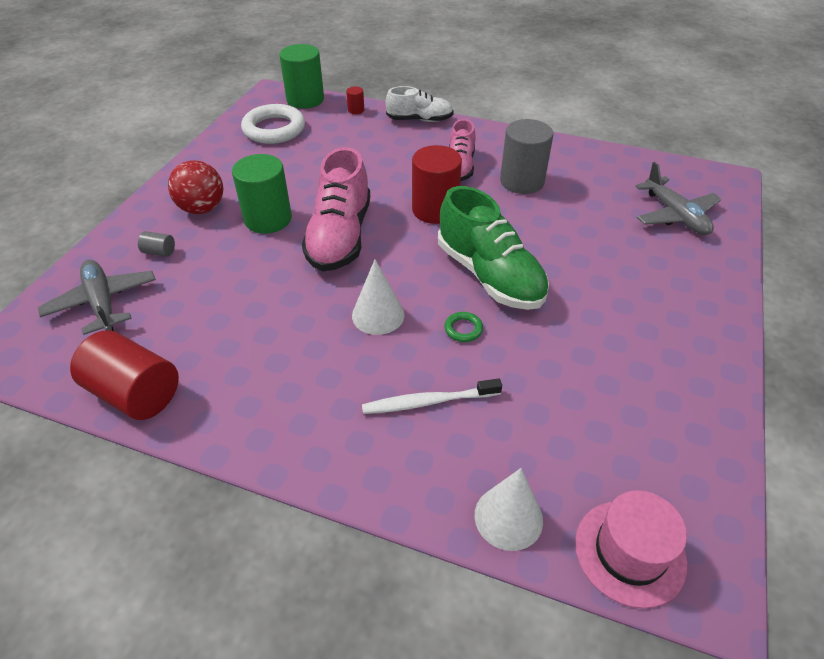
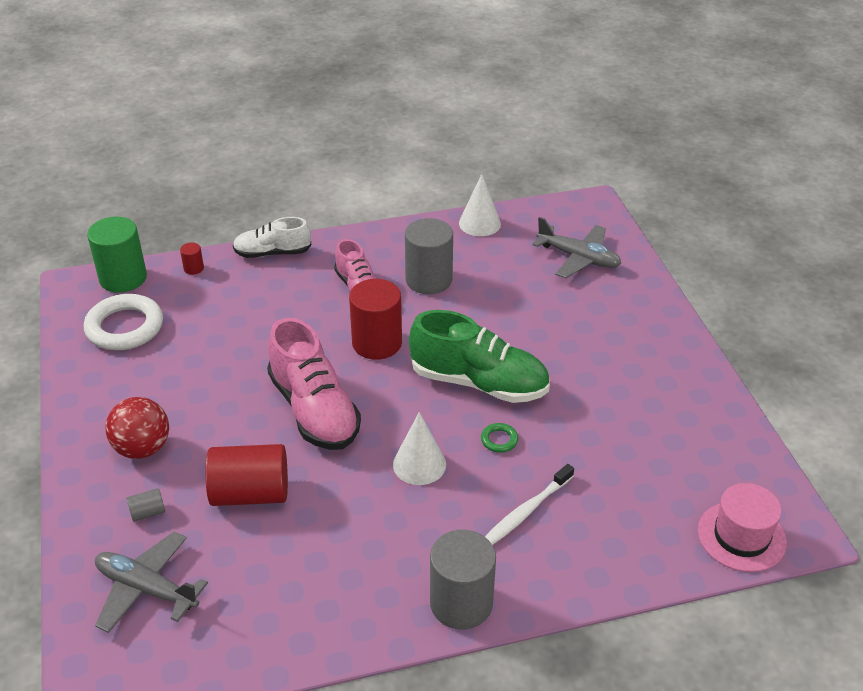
camera: 35 degrees left, 5 degrees down
red cylinder [70,330,179,420] -> red cylinder moved to [205,444,288,506]
green cylinder [232,154,292,234] -> none
white shoe [386,86,454,122] -> white shoe turned 150 degrees counterclockwise [233,217,311,258]
white cone [474,468,543,551] -> white cone moved to [459,174,501,236]
none -> grey cylinder [430,529,496,630]

